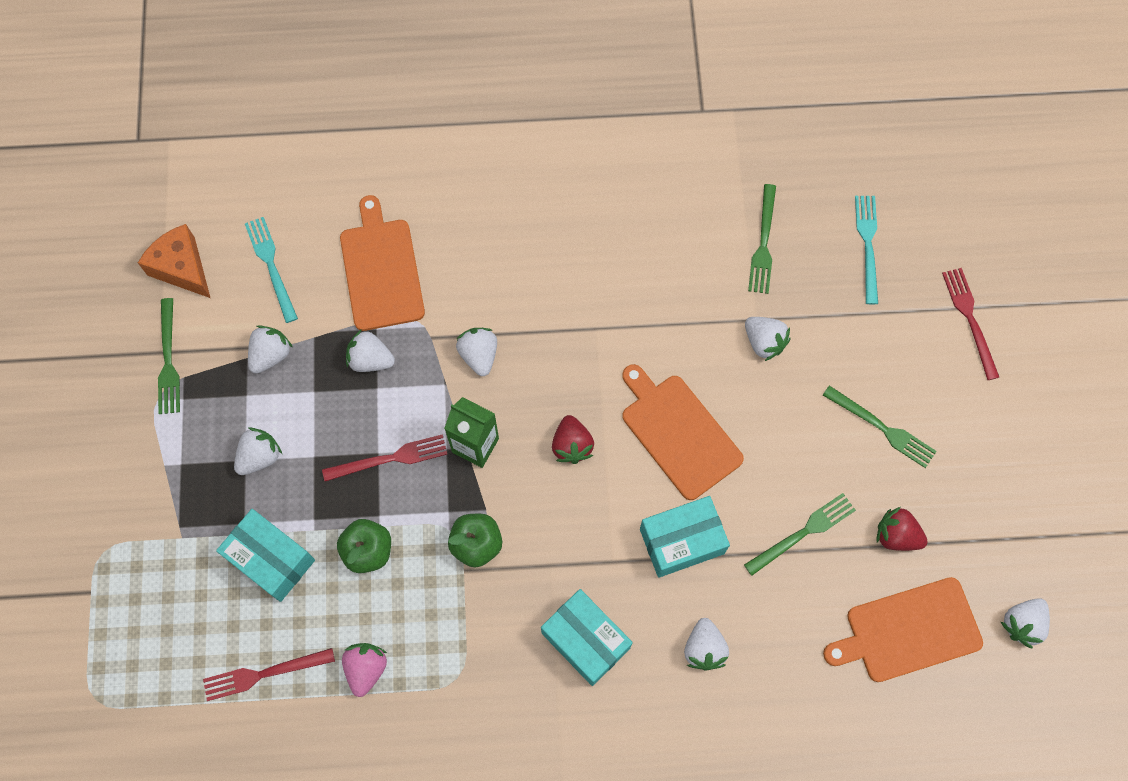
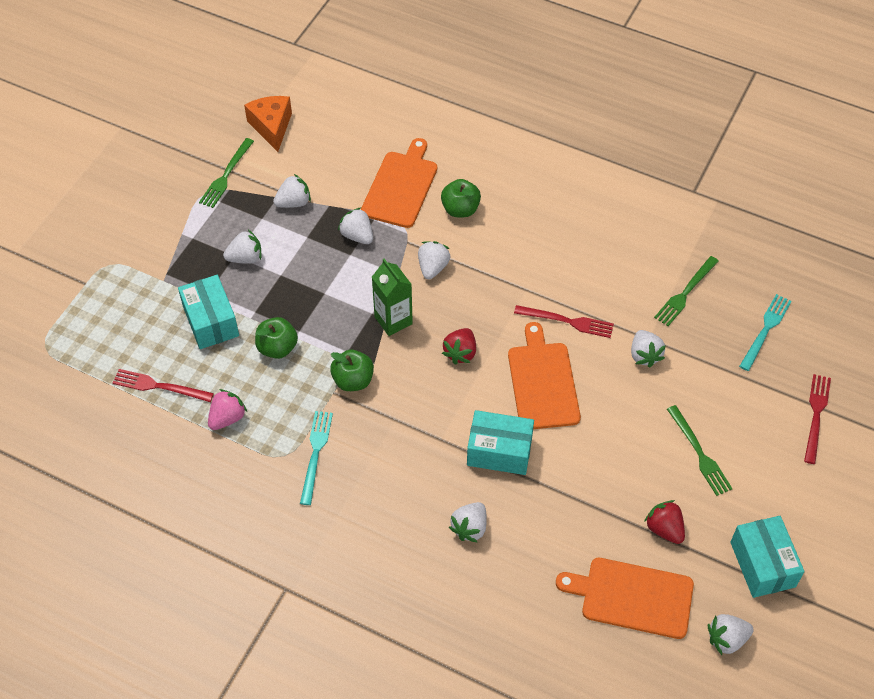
camera: 30 degrees right, 15 degrees down
turquoise fork [245,217,298,323] -> turquoise fork moved to [300,411,333,505]
red fork [322,434,447,481] -> red fork moved to [514,305,614,338]
turquoise box [541,589,633,686] -> turquoise box moved to [730,516,805,598]
green fork [744,493,856,576] -> none
none -> green apple [441,179,481,217]

